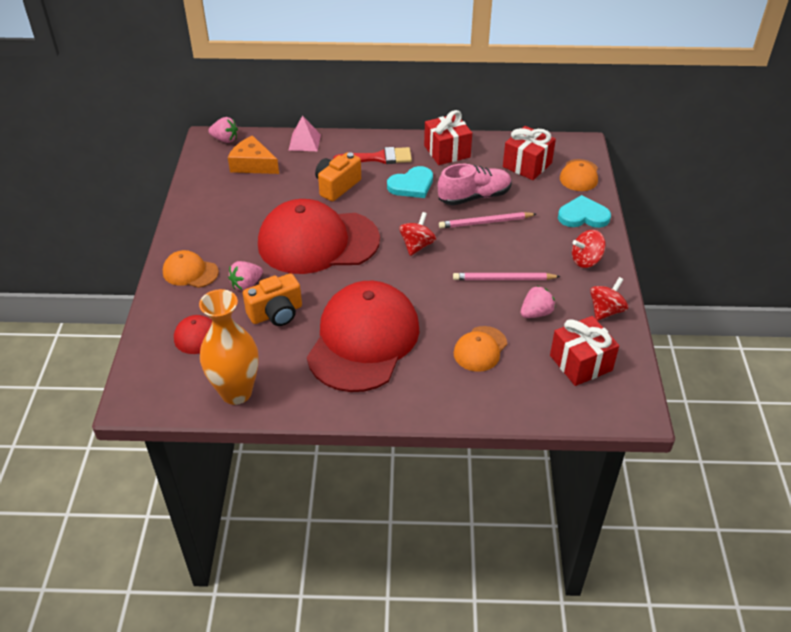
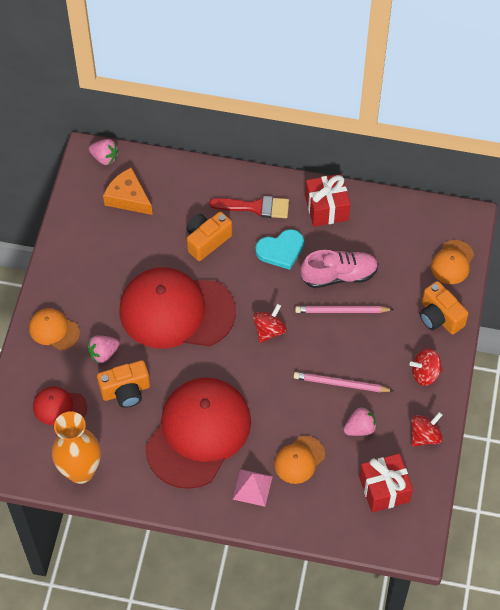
camera: 10 degrees right, 15 degrees up
pink pyramid [289,115,321,151] -> pink pyramid moved to [233,469,273,507]
red gift [503,126,556,180] -> none
turquoise heart [558,195,611,228] -> orange camera [420,281,468,334]

